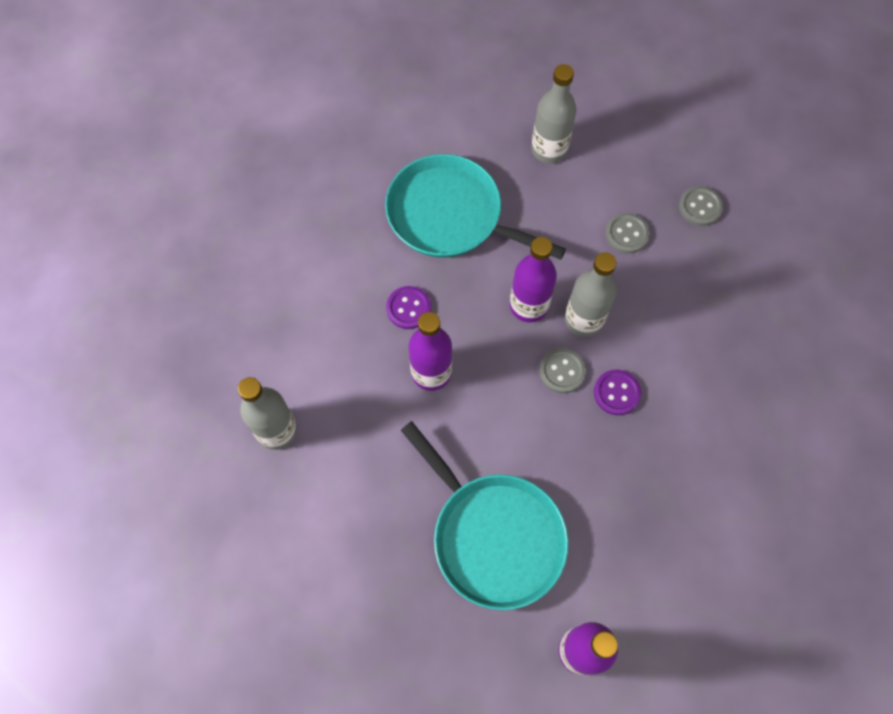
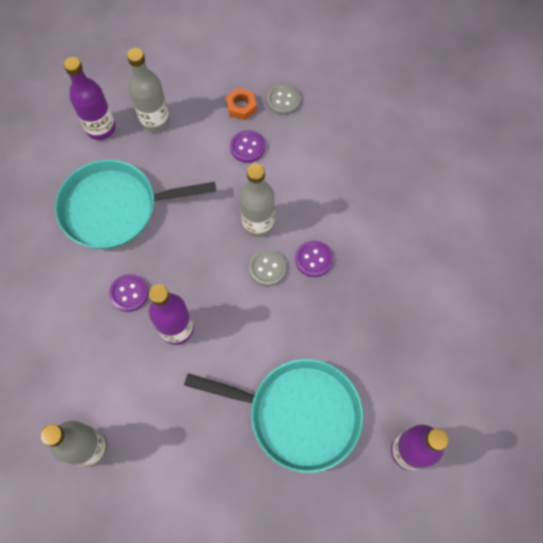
camera: 35 degrees left, 0 degrees up
purple bottle [510,237,557,322] -> purple bottle moved to [64,57,116,140]
grey button [605,213,650,254] -> purple button [230,130,265,163]
none -> orange nut [226,88,257,120]

